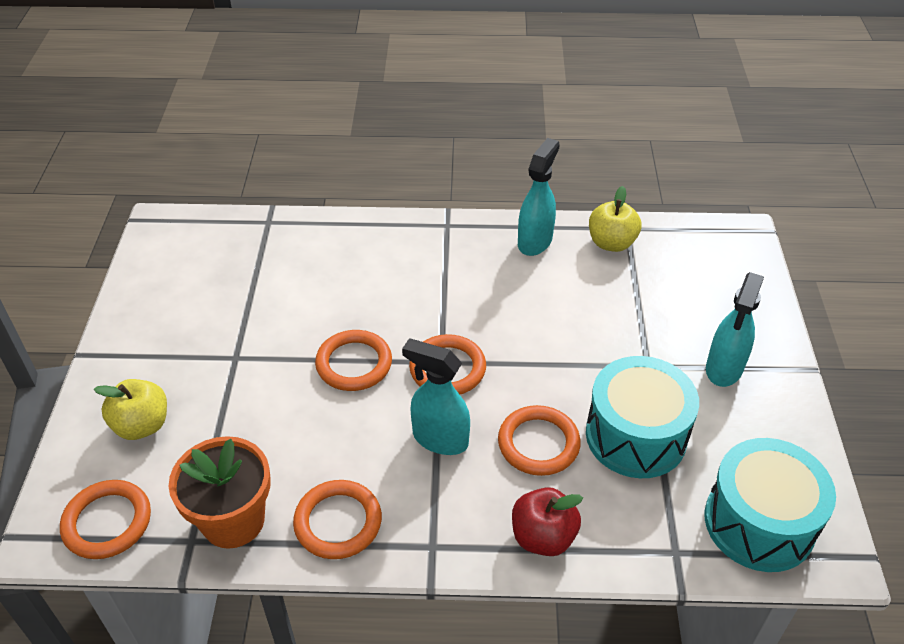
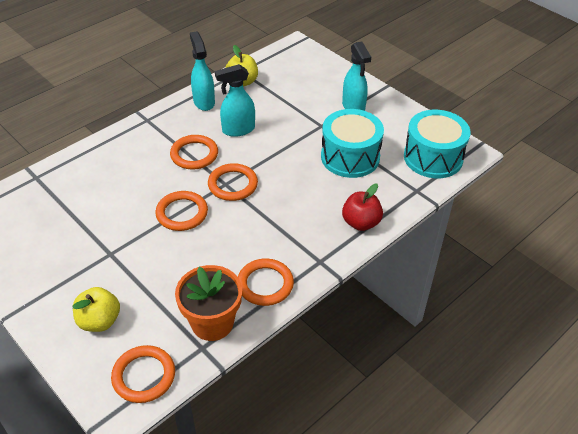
camera: 45 degrees left, 0 degrees up
turquoise spray bottle [402,338,470,455] -> turquoise spray bottle moved to [215,64,255,137]
orange ring [498,405,581,476] -> orange ring moved to [170,135,218,169]

